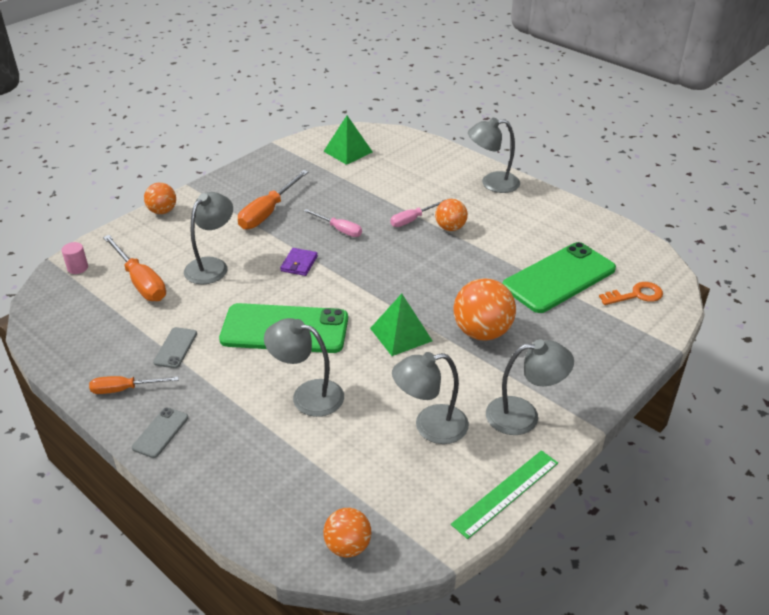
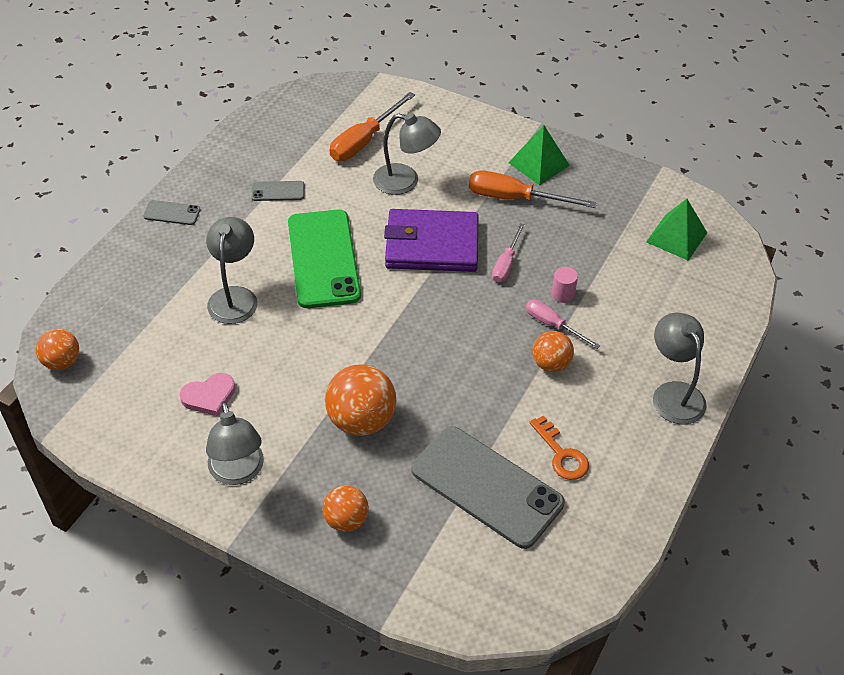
camera: 75 degrees right, 10 degrees up
pink cylinder [61,242,88,274] -> pink cylinder moved to [552,267,578,303]
orange screwdriver [89,376,179,394] -> none
orange ball [144,183,176,214] -> orange ball moved to [323,485,369,532]
purple wallet [280,248,318,276] -> purple wallet [384,209,478,272], size x2.36
green pyramid [370,294,433,356] -> green pyramid moved to [509,125,570,185]
grey lamp [392,352,469,444] -> pink heart [180,373,235,416]
green ruler [451,450,558,539] -> none
green phone [502,242,616,313] -> grey phone [411,426,565,549]
orange key [599,282,663,305] -> orange key moved to [529,415,589,480]

